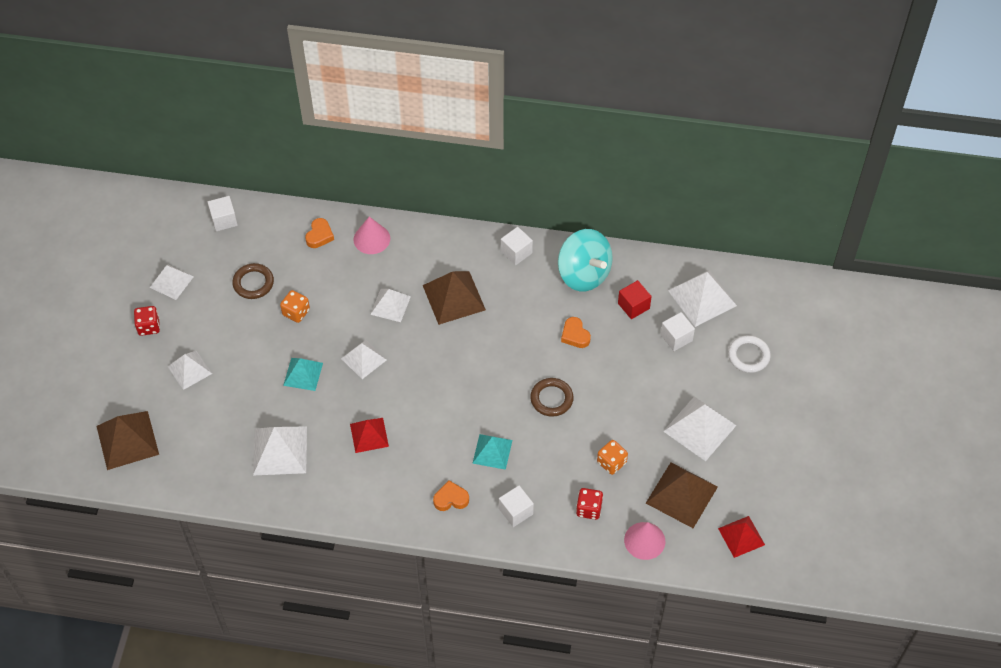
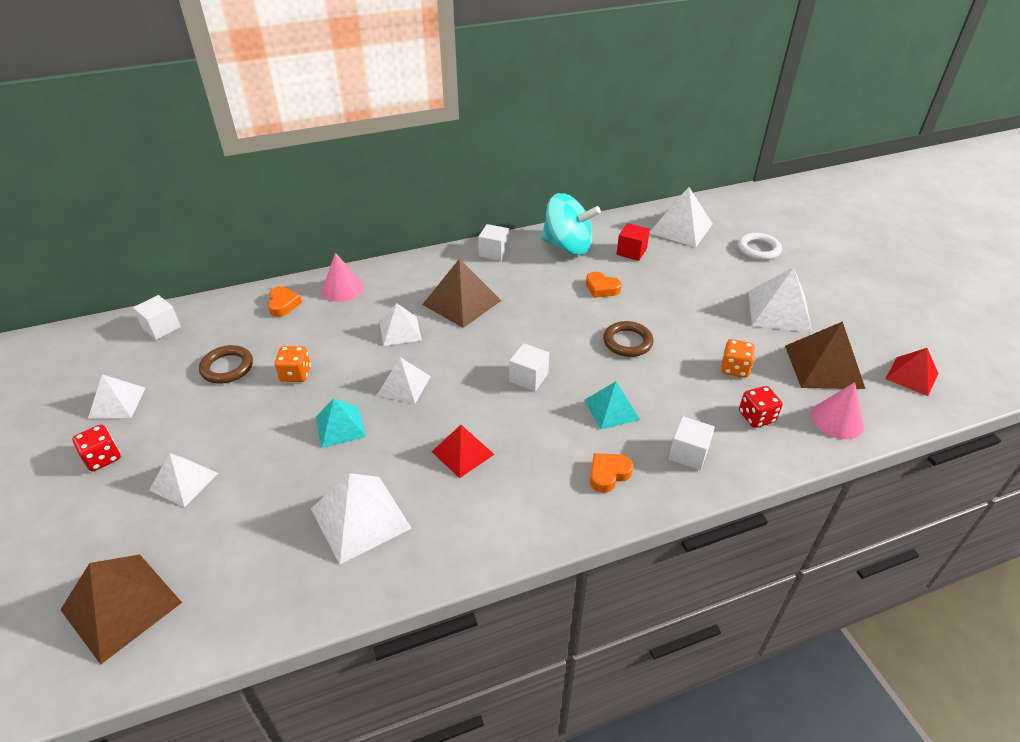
camera: 30 degrees left, 15 degrees down
white cube [660,312,695,351] -> white cube moved to [509,343,549,391]

